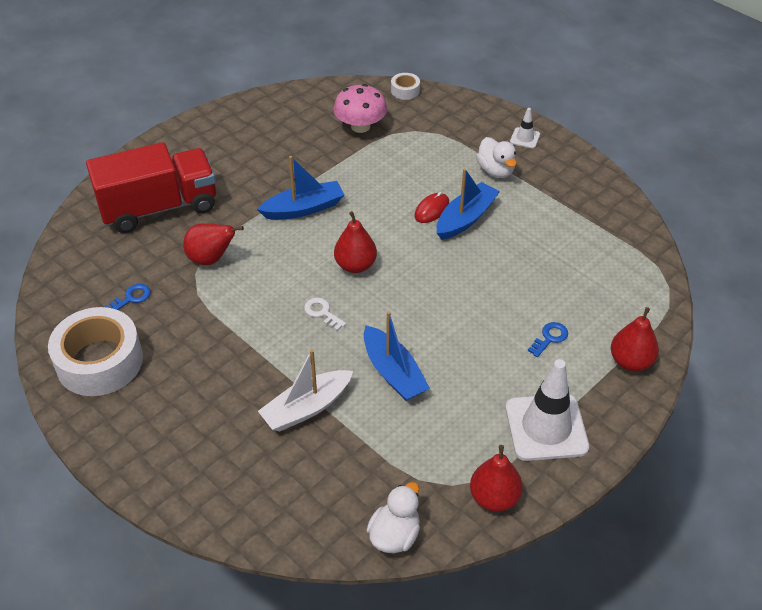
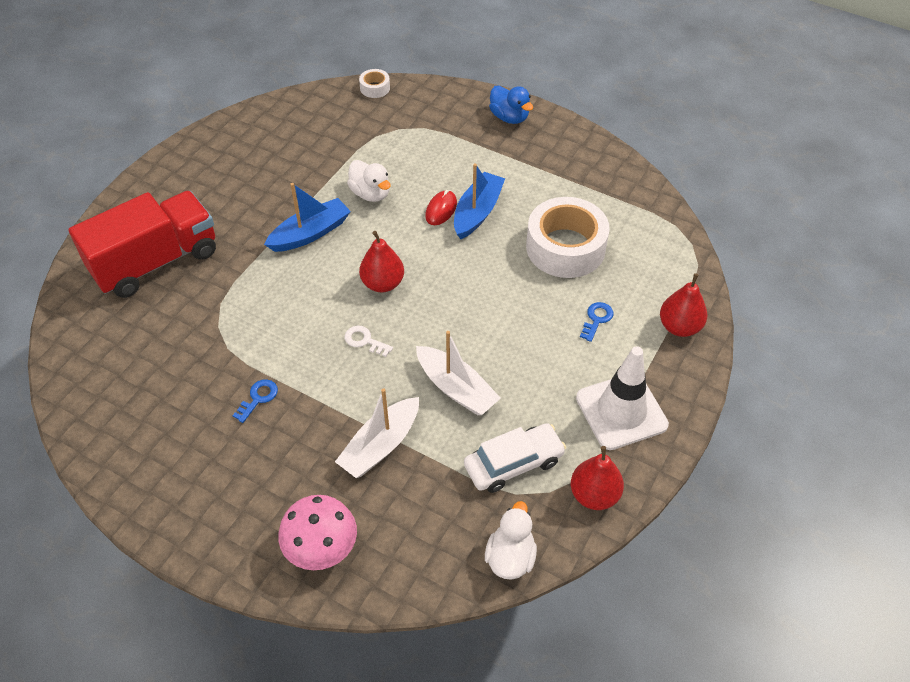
camera: 15 degrees left, 5 degrees up
white tape [48,307,143,396] -> white tape moved to [526,197,610,278]
blue key [104,284,151,310] -> blue key moved to [232,379,278,423]
red pear [183,223,244,265] -> none
pink mushroom [334,84,387,133] -> pink mushroom moved to [278,495,357,570]
blue boat [364,311,430,401] -> white boat [416,331,501,415]
white duck [476,137,517,178] -> white duck moved to [347,160,391,202]
white traffic cone [510,108,540,149] -> blue duck [489,86,533,124]
none -> white car [464,423,566,493]

